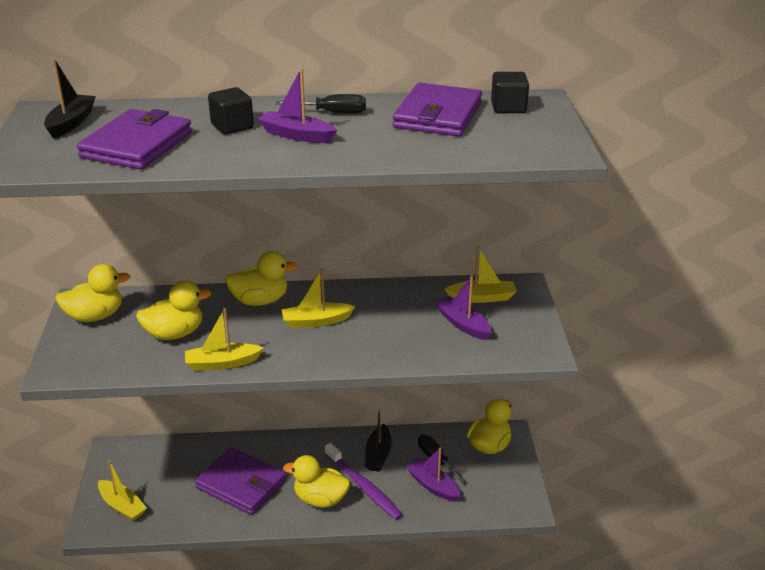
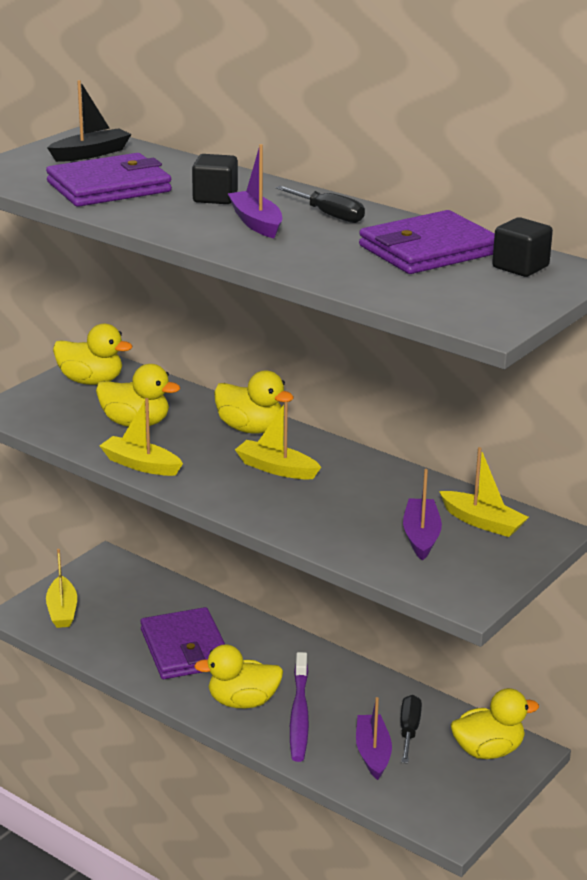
camera: 40 degrees right, 5 degrees down
yellow duck [283,455,350,508] -> yellow duck turned 60 degrees counterclockwise [194,644,283,708]
black boat [365,409,392,472] -> none

